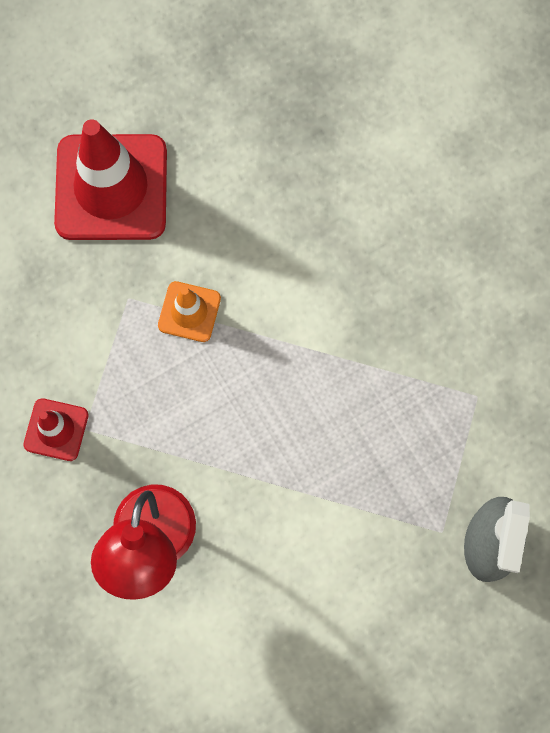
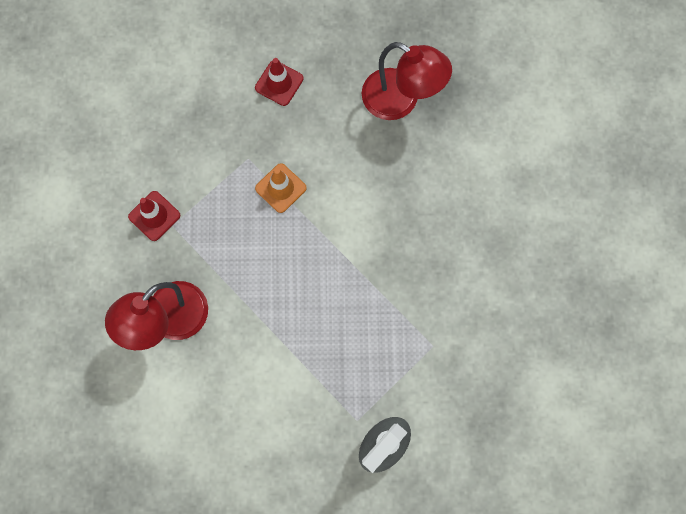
camera: 30 degrees right, 0 degrees up
red traffic cone [54,119,167,240] -> red traffic cone [255,58,304,106], size x0.48
none -> red lamp [362,42,452,120]

